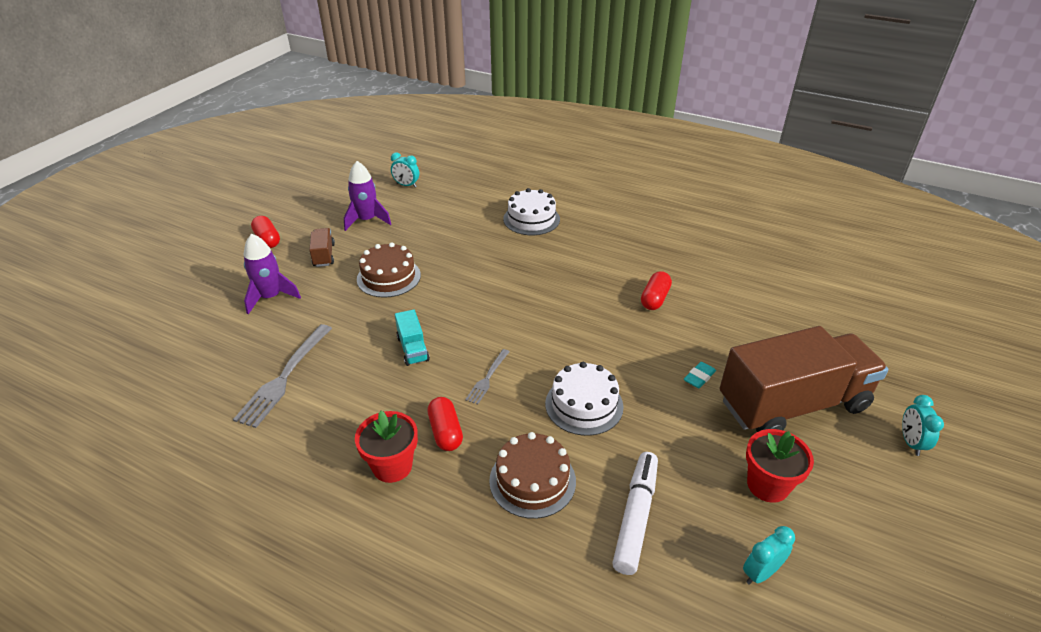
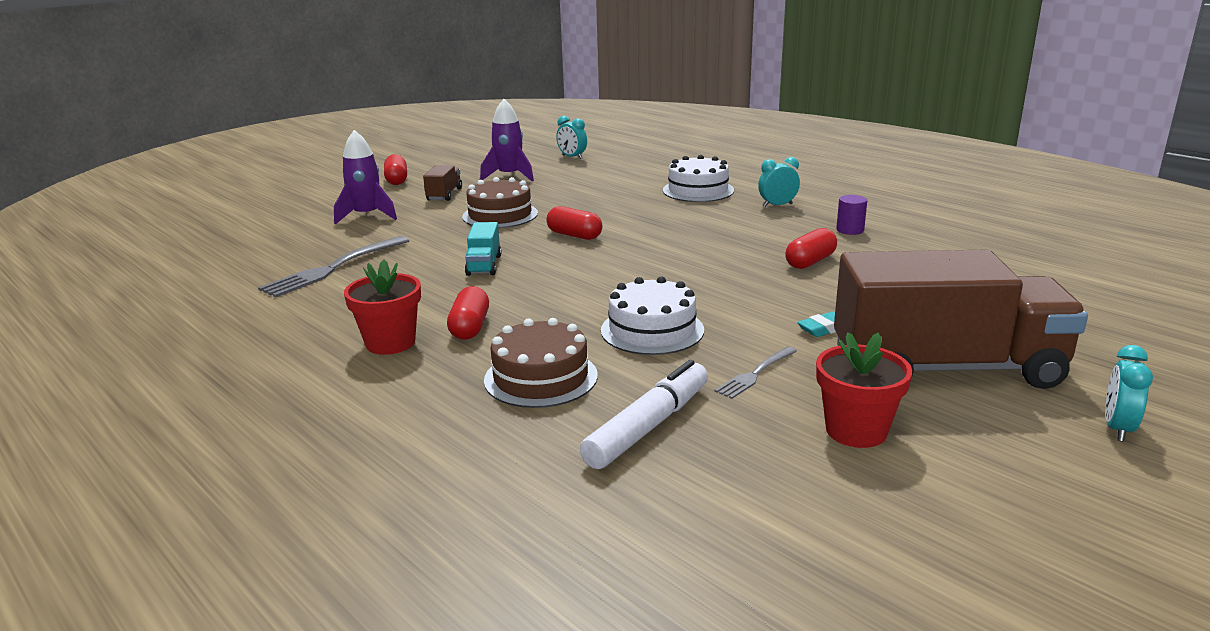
camera: 20 degrees right, 15 degrees down
grey fork [465,349,509,405] -> grey fork moved to [714,347,797,399]
turquoise clock [743,526,795,585] -> turquoise clock moved to [758,157,800,207]
none -> red capsule [546,206,602,240]
none -> purple cylinder [836,195,867,235]

